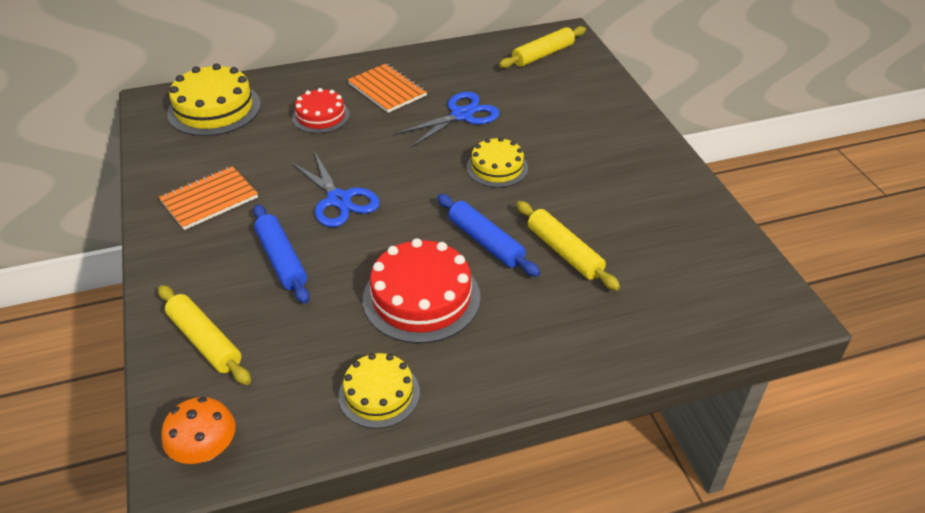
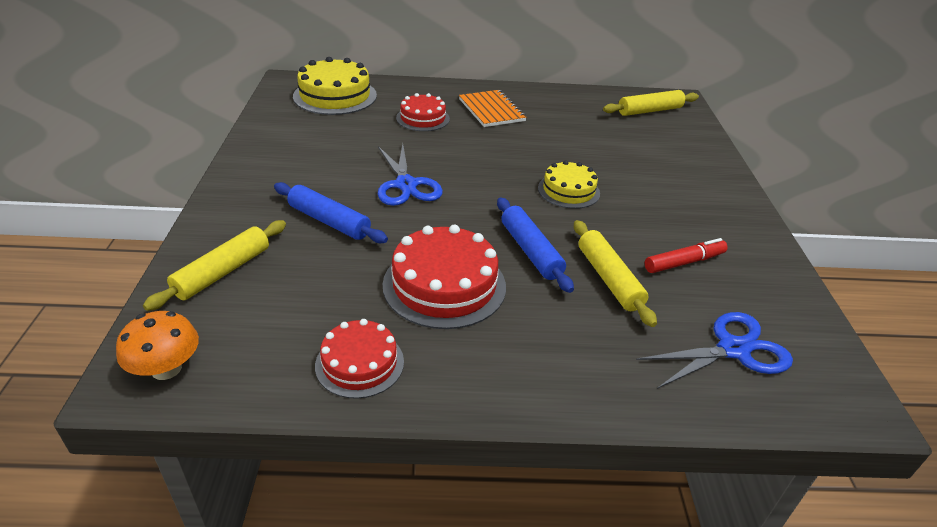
camera: 15 degrees right, 5 degrees down
orange notebook [158,166,258,230] -> none
yellow rolling pin [158,285,251,385] -> yellow rolling pin turned 60 degrees clockwise [143,220,286,311]
blue rolling pin [253,204,310,304] -> blue rolling pin turned 45 degrees counterclockwise [274,182,388,243]
yellow cake [339,353,420,429] -> red cake [315,319,404,399]
blue scissors [396,92,500,147] -> blue scissors moved to [636,312,793,389]
none -> red marker [645,238,728,273]

